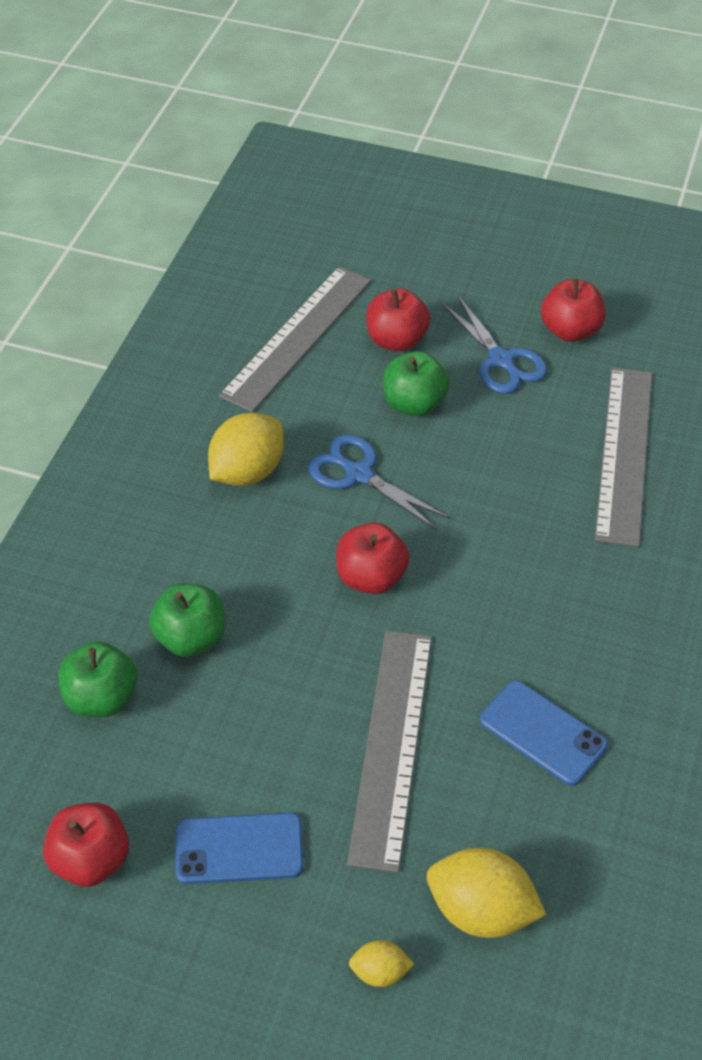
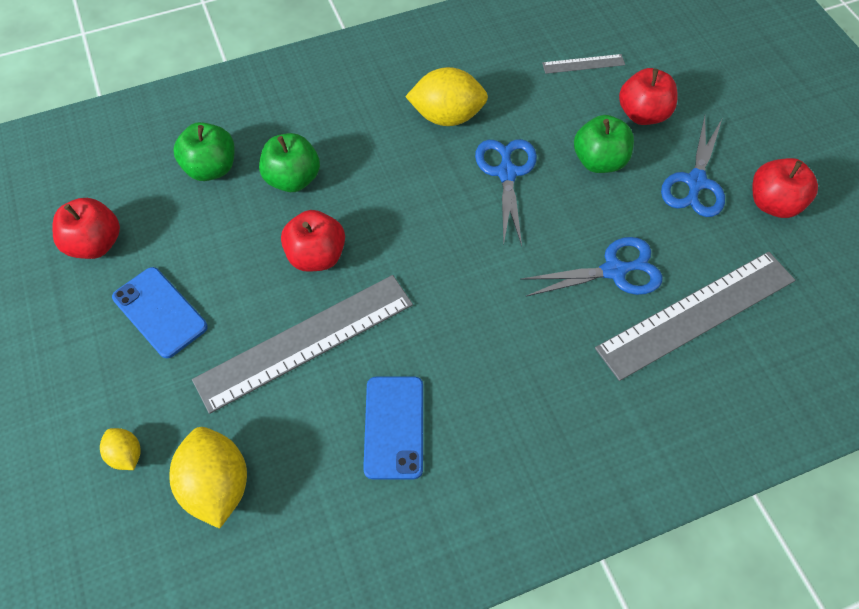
camera: 50 degrees right, 10 degrees up
grey ruler [219,266,371,413] -> grey ruler [542,54,625,74], size x0.44
red apple [336,523,409,594] -> red apple moved to [281,210,345,272]
none -> blue scissors [520,237,662,297]

